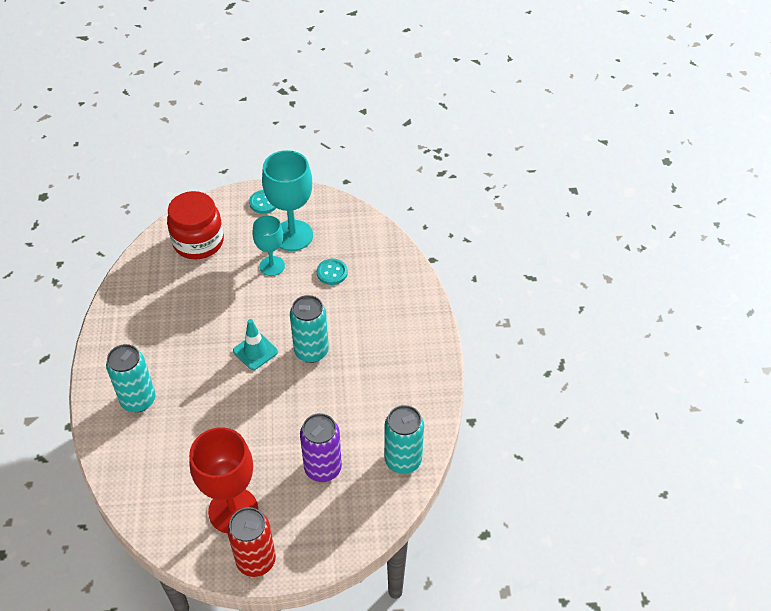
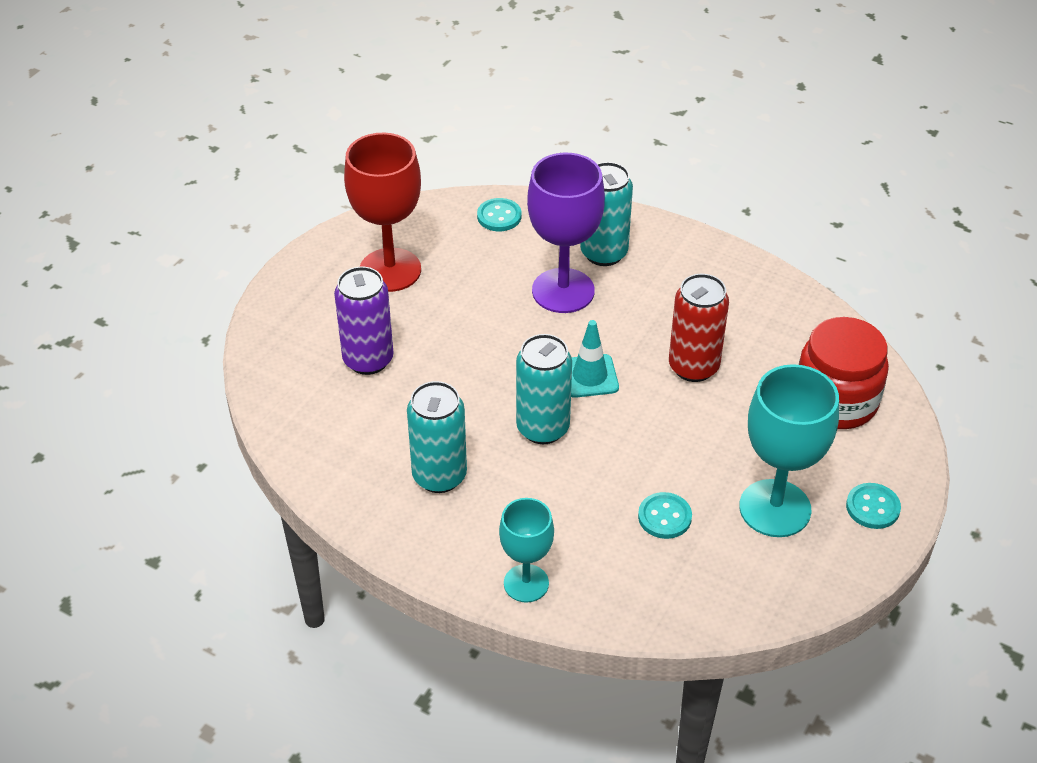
camera: 125 degrees right, 5 degrees down
red can [227,507,276,577] -> red can moved to [669,274,729,382]
turquoise goblet [253,216,285,276] -> turquoise goblet moved to [499,498,554,603]
turquoise can [384,405,424,474] -> turquoise can moved to [407,381,467,493]
none -> turquoise button [477,198,521,231]
none -> purple goblet [527,153,605,313]

